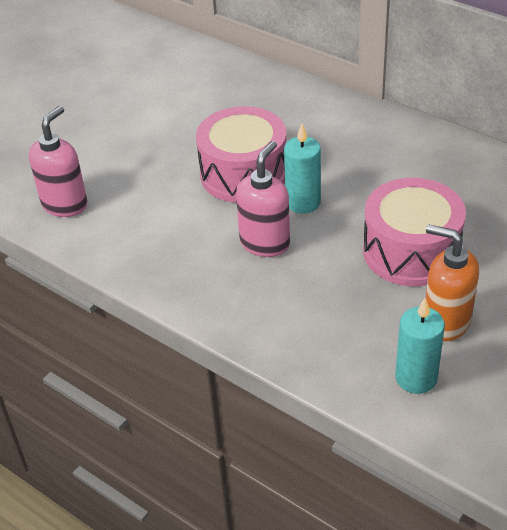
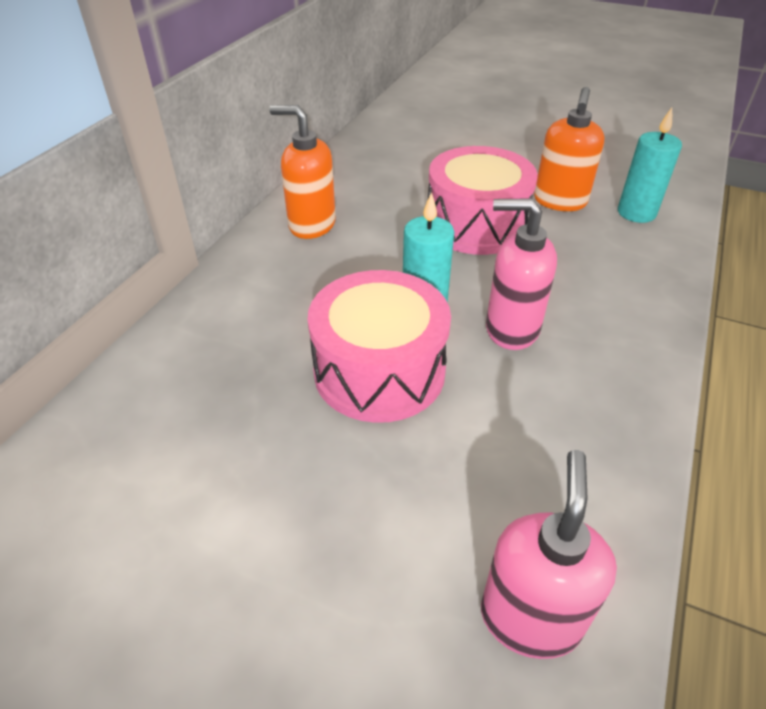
camera: 105 degrees left, 0 degrees up
pink soap dispenser [29,106,87,217] -> pink soap dispenser turned 90 degrees clockwise [481,450,617,659]
none -> orange soap dispenser [269,105,336,239]

